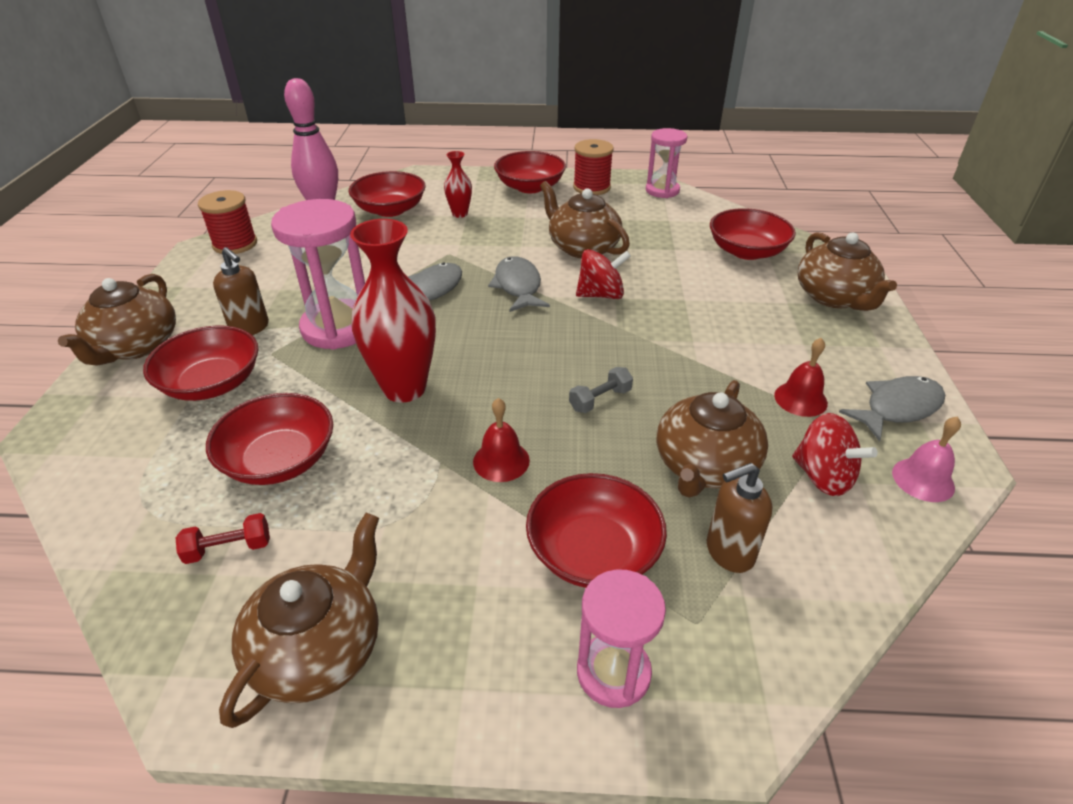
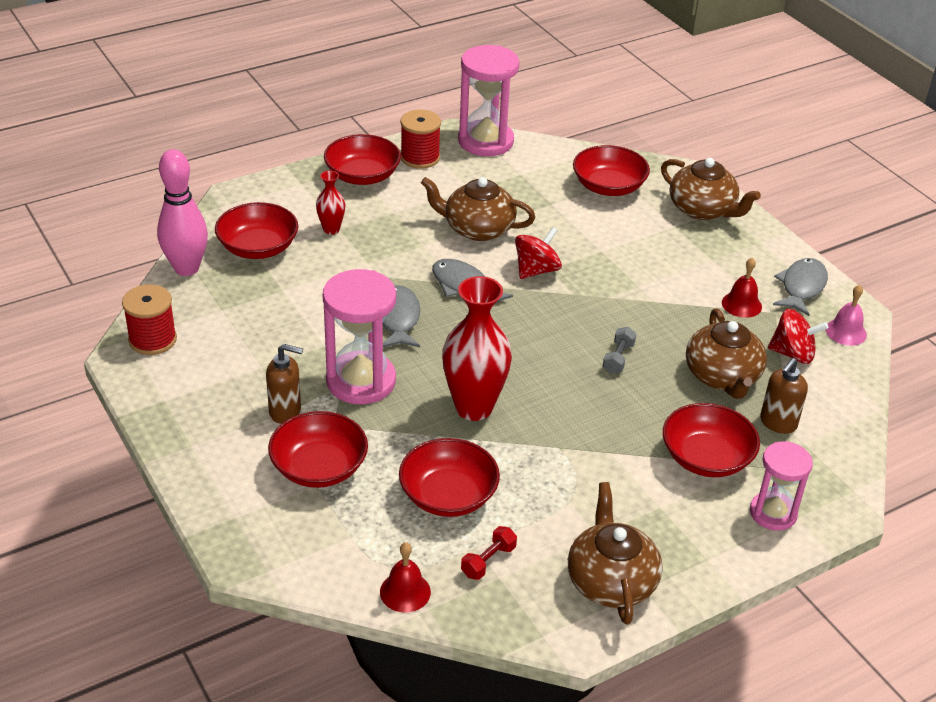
camera: 35 degrees left, 0 degrees up
brown teapot [58,274,176,365] -> none
red bell [473,398,530,482] -> red bell moved to [380,542,431,612]
pink hourglass [646,128,687,198] -> pink hourglass [458,45,519,156], size x1.60

